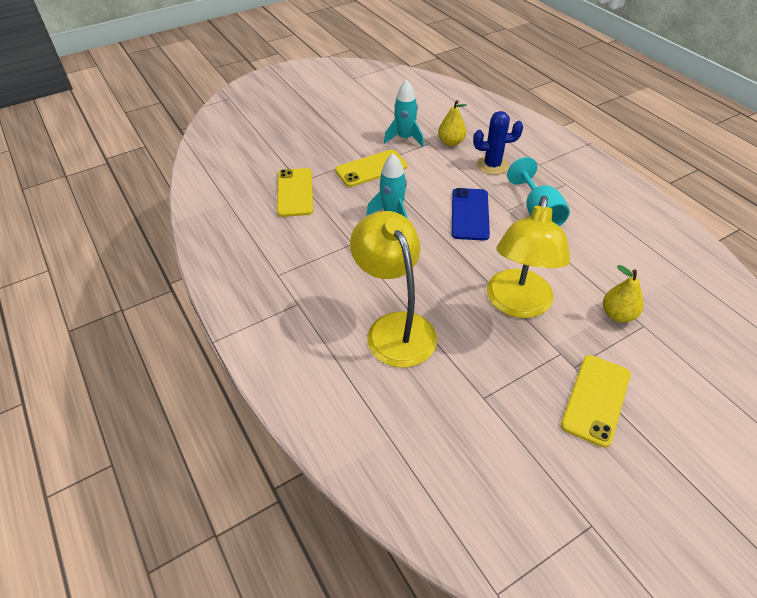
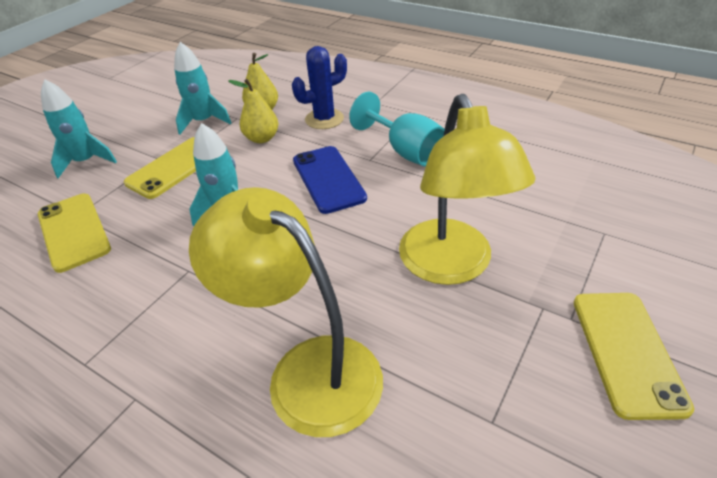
camera: 25 degrees left, 5 degrees down
yellow pear [603,265,643,322] -> yellow pear moved to [228,79,279,143]
none -> turquoise rocket [41,79,117,178]

